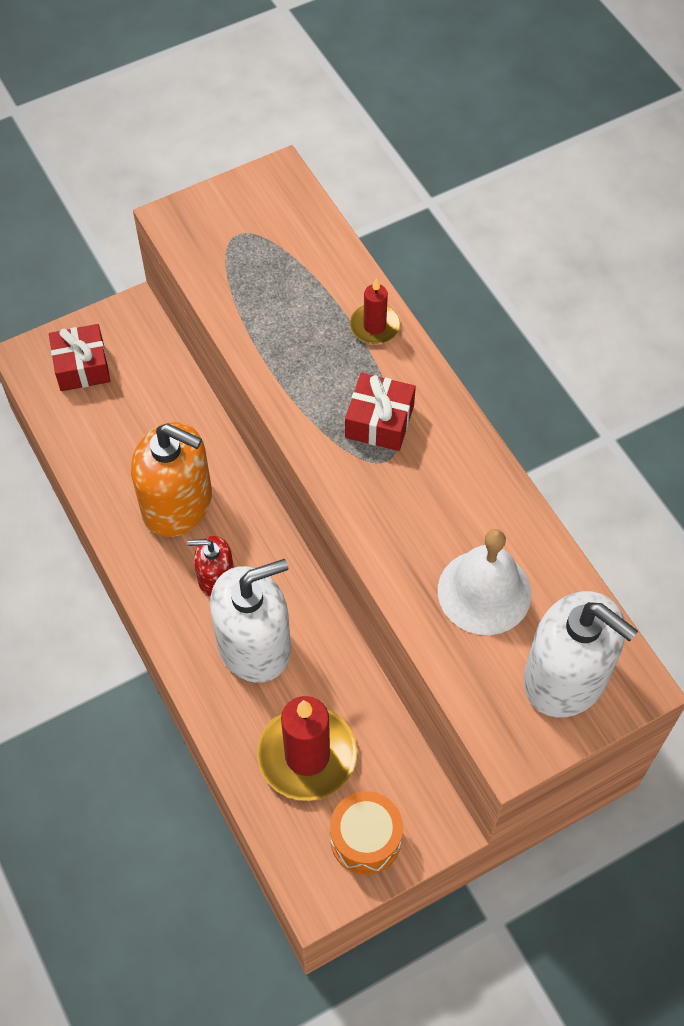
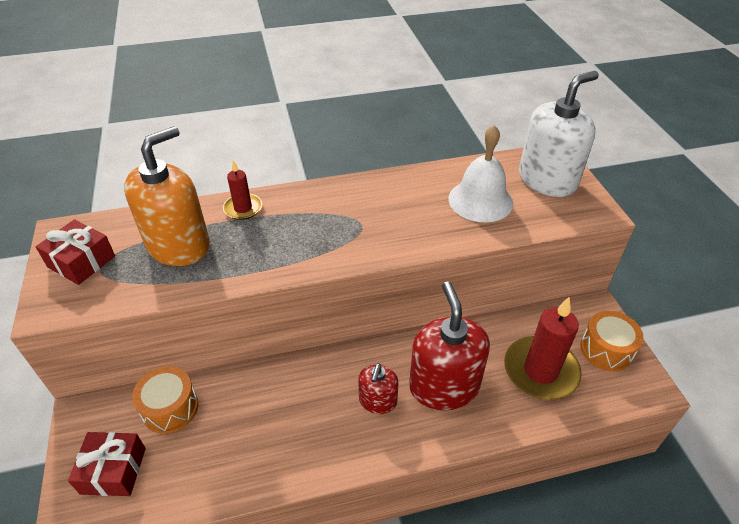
camera: 75 degrees left, 15 degrees down
orange soap dispenser [131,422,212,537] -> orange soap dispenser moved to [124,126,210,266]
white soap dispenser [210,559,291,683] -> red soap dispenser [409,281,490,410]
red gift [345,373,416,451] -> red gift moved to [36,219,115,285]
none -> orange drum [132,366,199,434]

